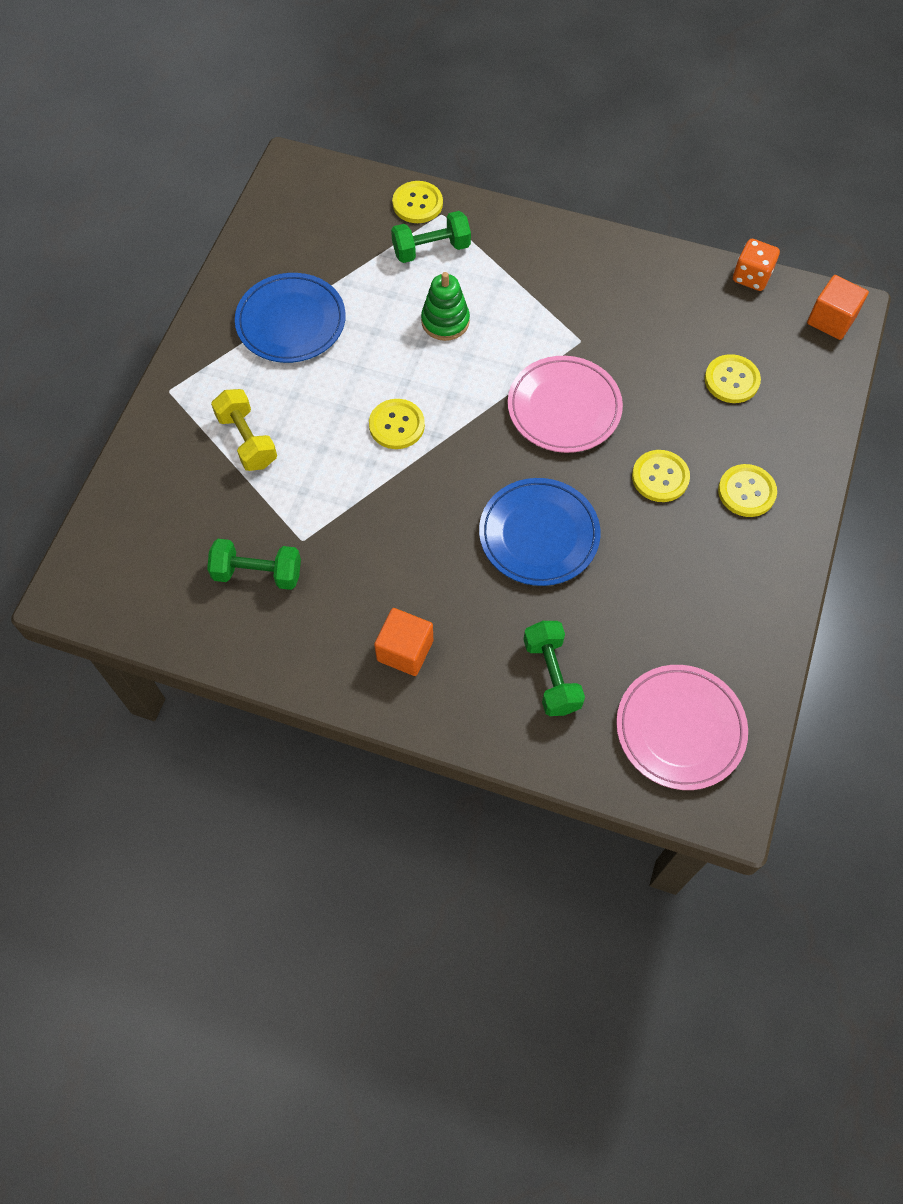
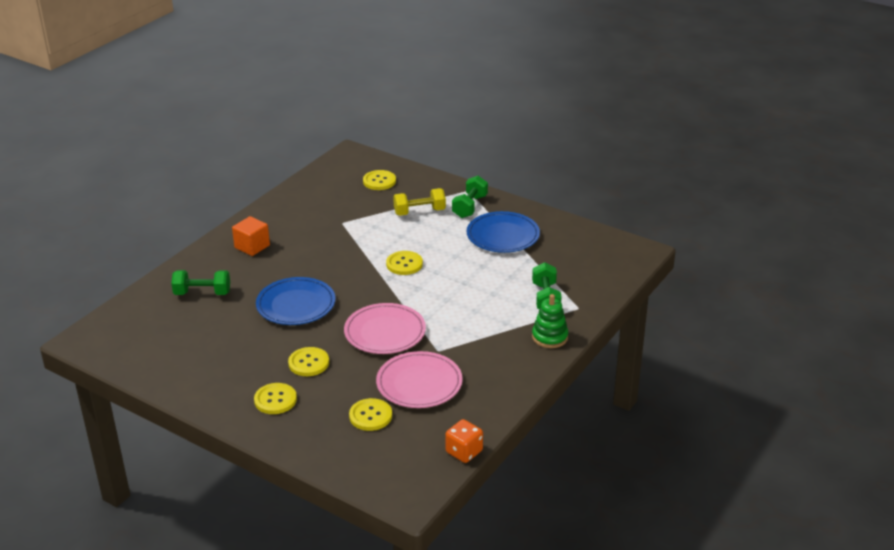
camera: 105 degrees right, 30 degrees down
green dumbbell [207,539,301,590] -> green dumbbell moved to [452,176,488,218]
yellow button [392,181,443,223] -> yellow button moved to [363,170,396,190]
green stacking toy [421,272,470,341] -> green stacking toy moved to [532,294,568,348]
pink plate [616,665,748,790] -> pink plate moved to [376,351,463,408]
orange cube [807,275,869,340] -> none

